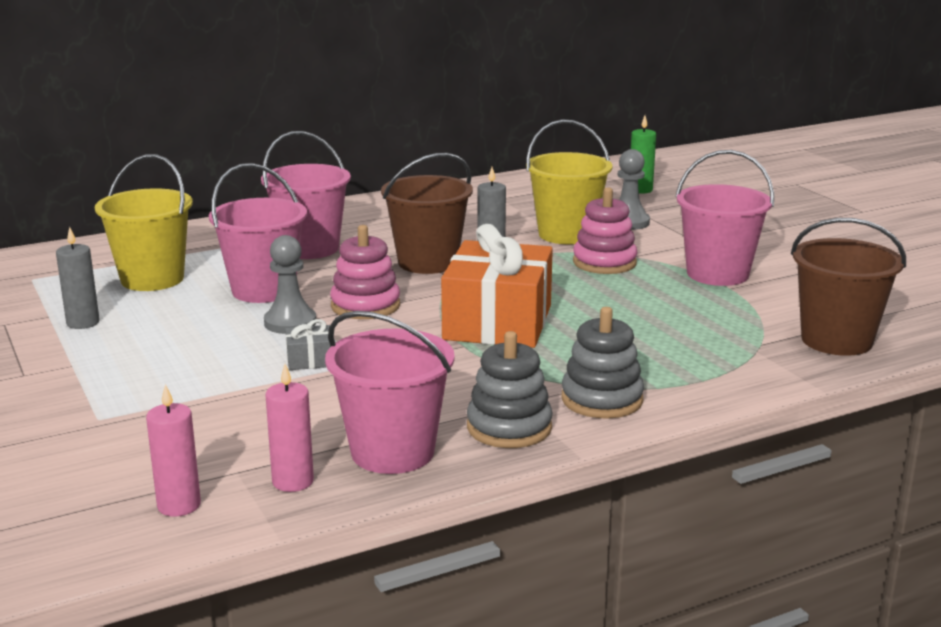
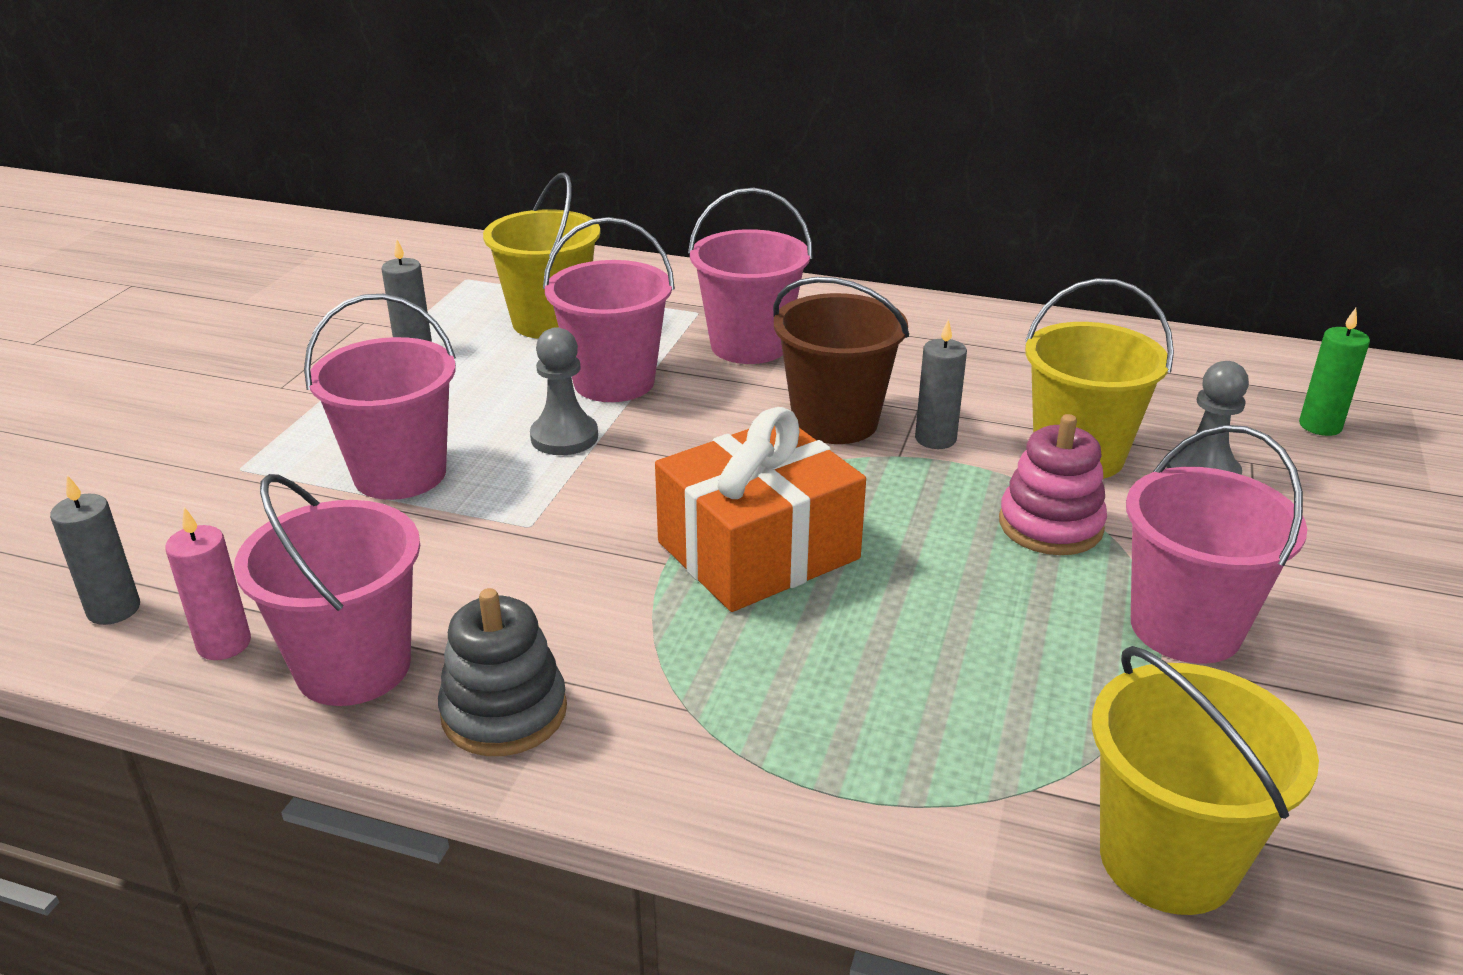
camera: 45 degrees right, 10 degrees up
pink candle [146,384,201,517] -> grey candle [50,475,140,625]
grey gift [285,319,330,370] -> none
pink stacking toy [330,225,400,319] -> none
grey stacking toy [561,307,644,419] -> none
brown bucket [791,218,906,356] -> yellow bucket [1092,646,1319,915]
none -> pink bucket [304,294,456,500]

